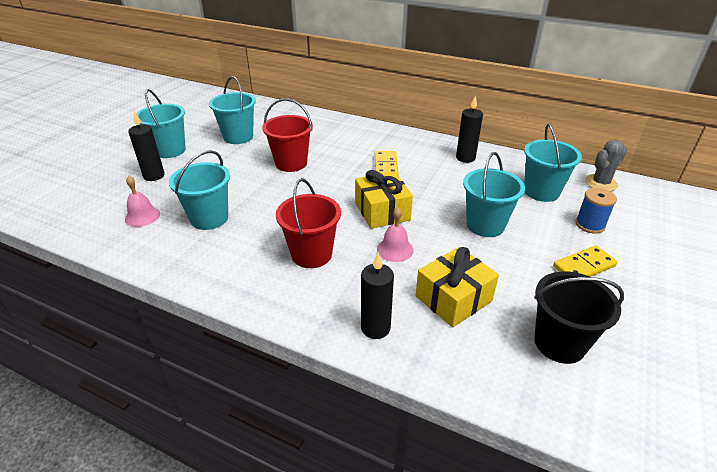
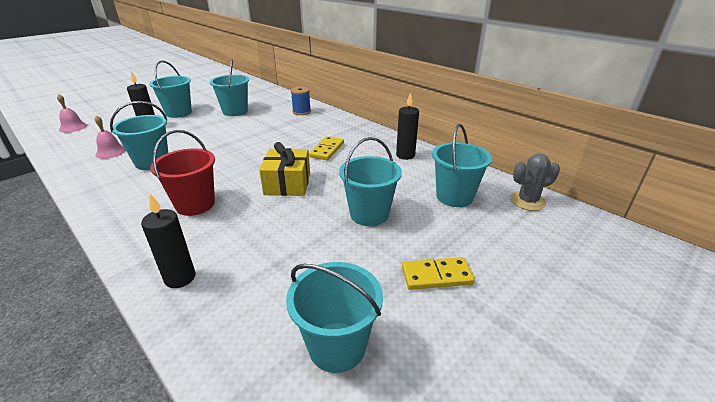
camera: 20 degrees right, 5 degrees down
red bucket [262,98,313,172] -> none
pink bell [377,208,414,262] -> pink bell moved to [57,94,87,133]
yellow gift [416,247,499,327] -> none
black bucket [534,271,624,364] -> turquoise bucket [286,262,383,373]
blue spool [575,188,617,234] -> blue spool moved to [290,87,311,115]

